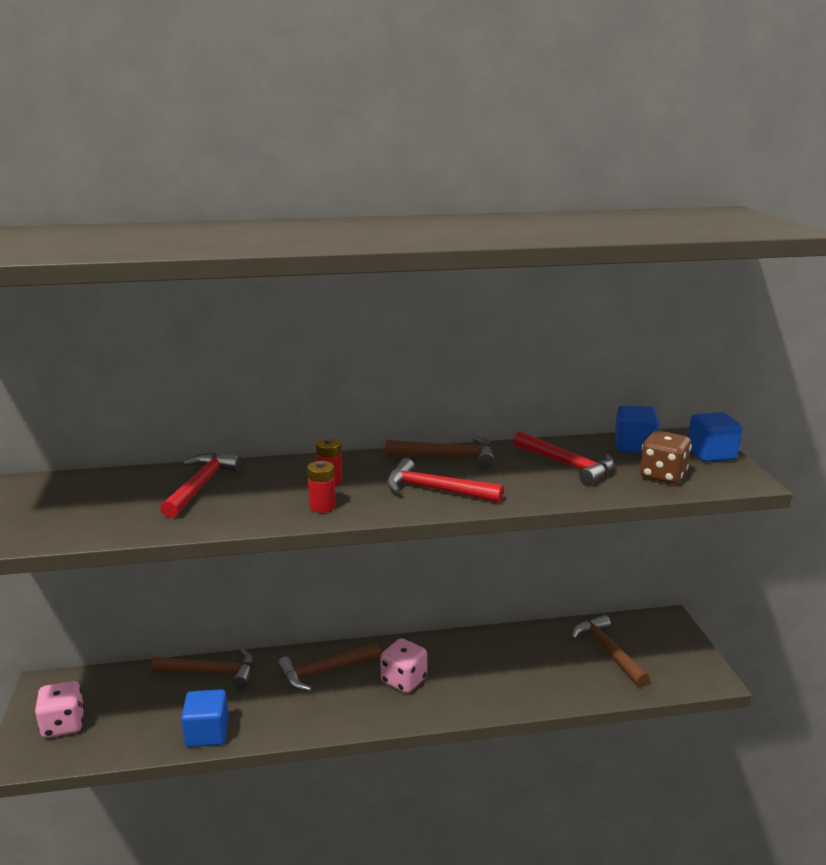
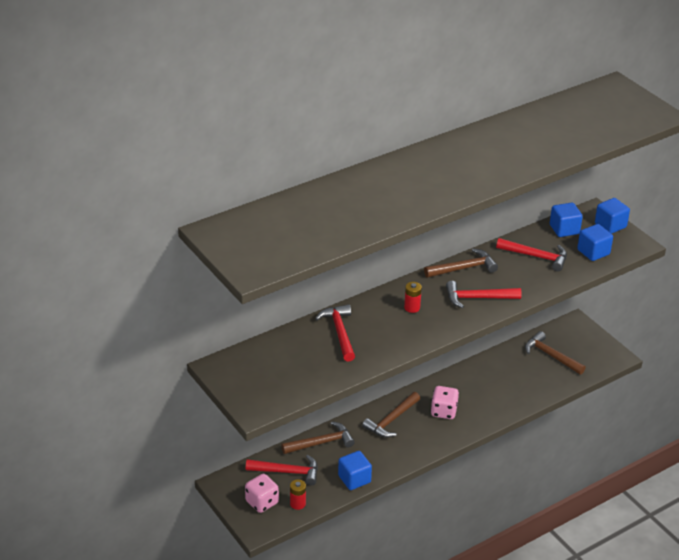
camera: 25 degrees left, 15 degrees up
red battery [307,461,336,513] -> red battery moved to [290,479,306,510]
brown dice [640,431,692,484] -> blue cube [577,224,613,261]
none -> red hammer [246,455,318,485]

